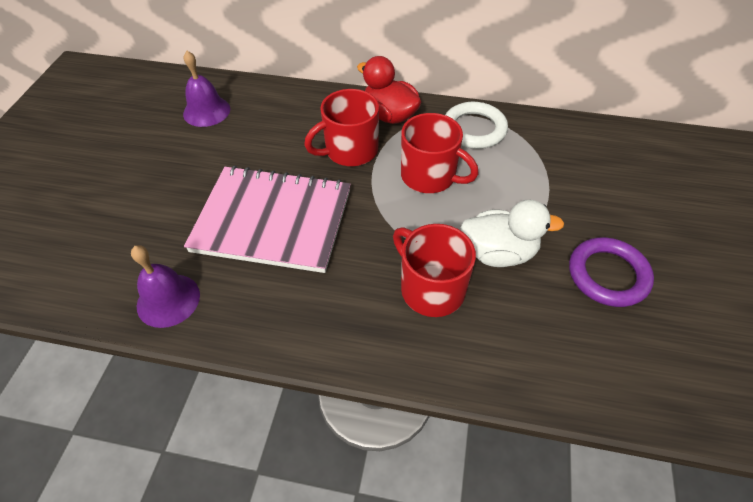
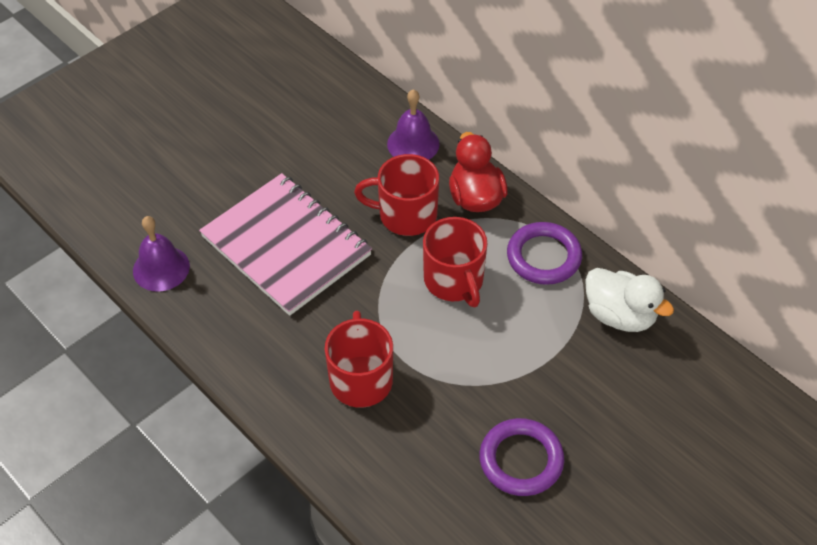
camera: 35 degrees right, 0 degrees up
purple bell [183,51,230,127] -> purple bell moved to [387,89,440,160]
white ring [446,102,508,149] -> purple ring [507,222,582,285]
white duck [461,200,564,267] -> white duck moved to [585,268,674,332]

